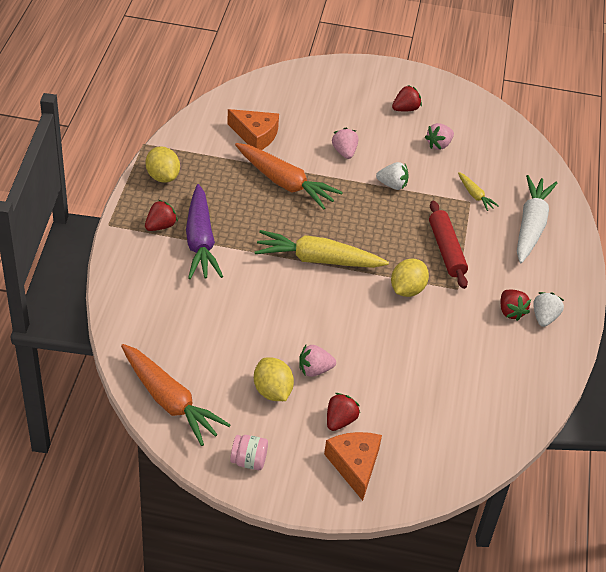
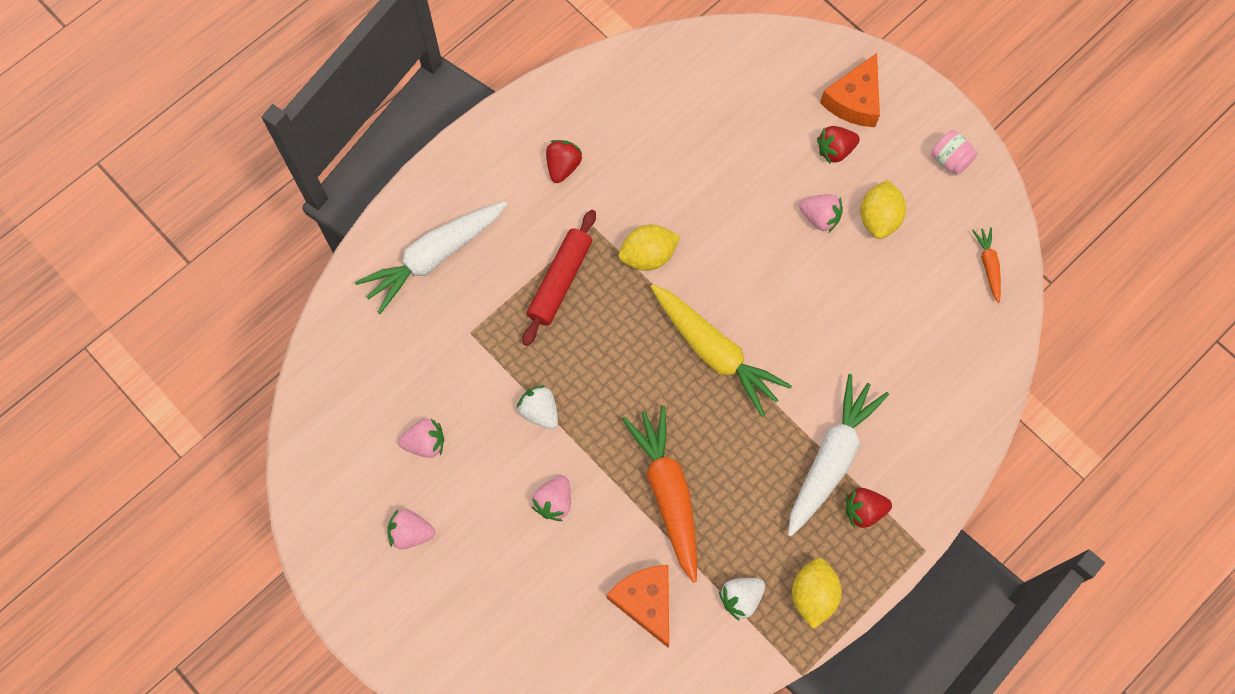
camera: 140 degrees left, 25 degrees up
orange carrot [121,344,231,446] -> orange carrot [972,227,1001,303], size x0.47
purple carrot [186,184,223,279] -> white carrot [788,374,889,537]
red strawberry [392,85,422,111] -> pink strawberry [387,509,435,549]
yellow carrot [458,172,499,211] -> none
white strawberry [533,292,564,327] -> white strawberry moved to [719,578,765,621]

